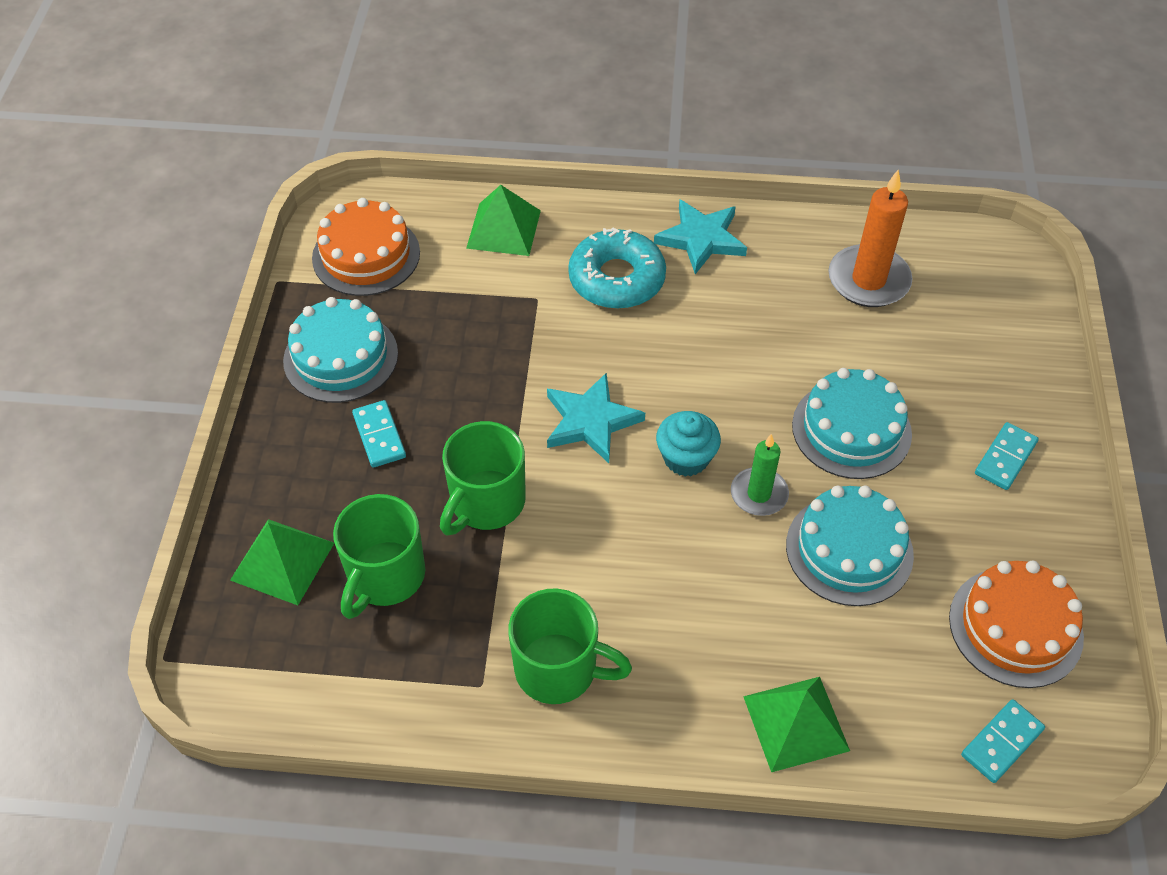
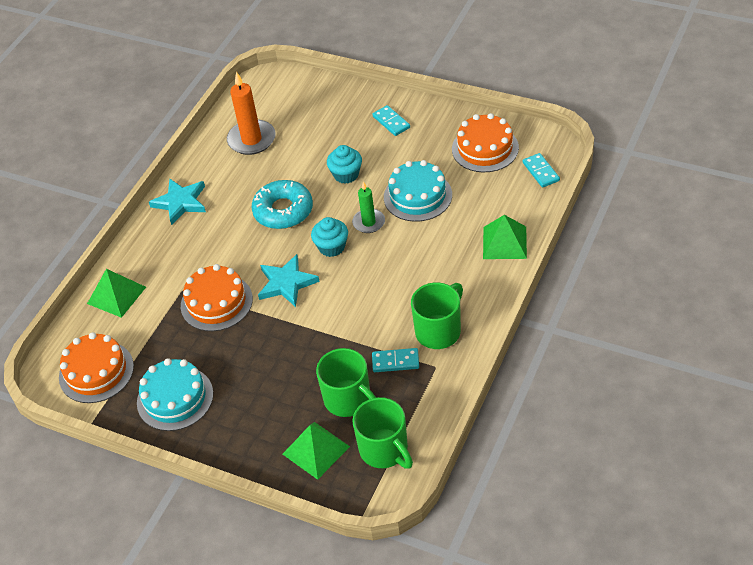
camera: 65 degrees left, 5 degrees down
turquoise domino [352,400,406,468] -> turquoise domino moved to [372,348,419,372]
green mug [440,421,526,536] -> green mug moved to [352,397,413,469]
turquoise donut [568,227,666,309] -> turquoise donut moved to [252,180,313,229]
turquoise cake [792,368,912,479] -> turquoise cupcake [327,145,362,184]
none -> orange cake [181,264,253,331]

